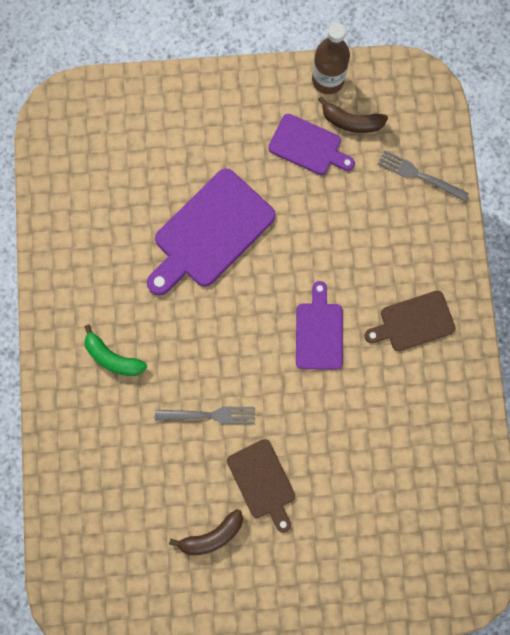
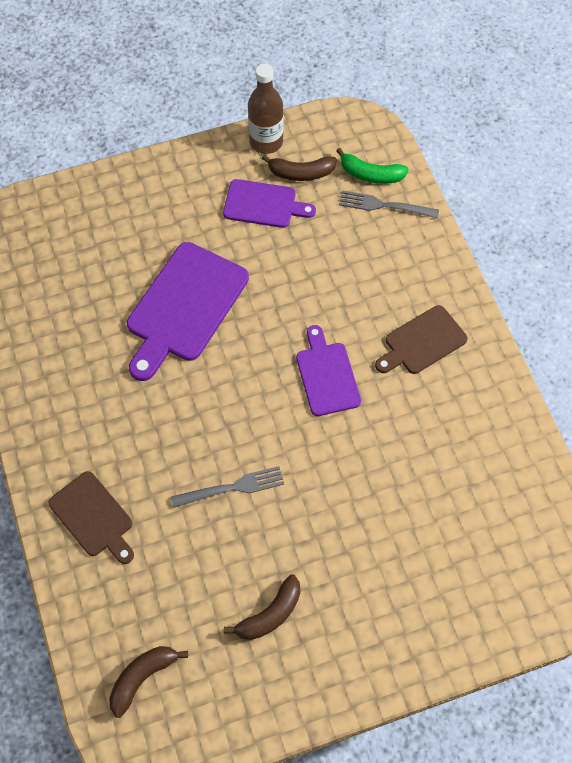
camera: 15 degrees left, 15 degrees down
green banana [85,325,147,376] -> green banana moved to [336,148,409,184]
brown cutting board [227,439,295,533] -> brown cutting board moved to [48,471,134,564]
none -> brown banana [109,646,188,718]

